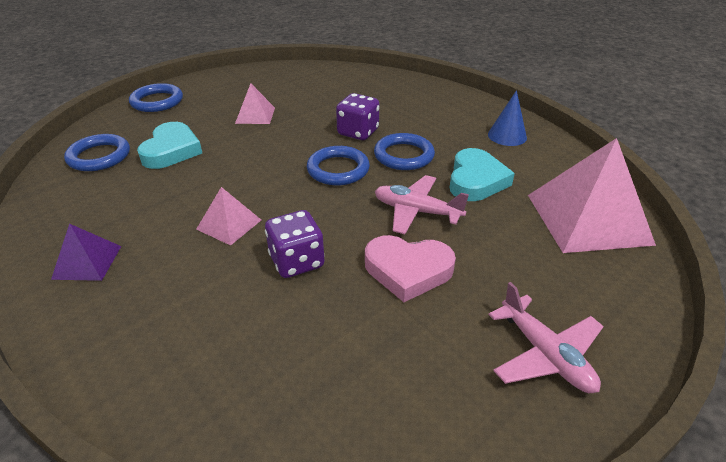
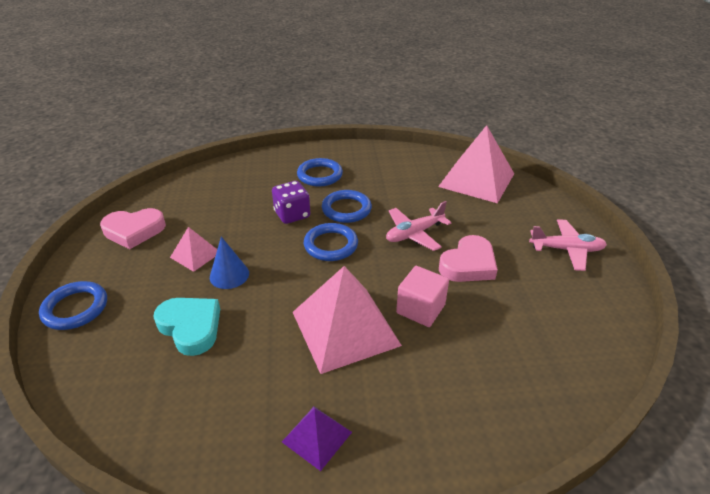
camera: 55 degrees left, 0 degrees up
blue ring [64,134,130,171] -> blue ring moved to [297,158,343,186]
pink pyramid [196,187,261,246] -> pink pyramid [293,266,402,374], size x2.02
purple dice [265,210,325,278] -> pink cube [396,266,449,327]
turquoise heart [450,148,515,201] -> none
blue cone [488,90,527,146] -> blue cone moved to [210,237,249,289]
none -> pink heart [100,208,166,249]

